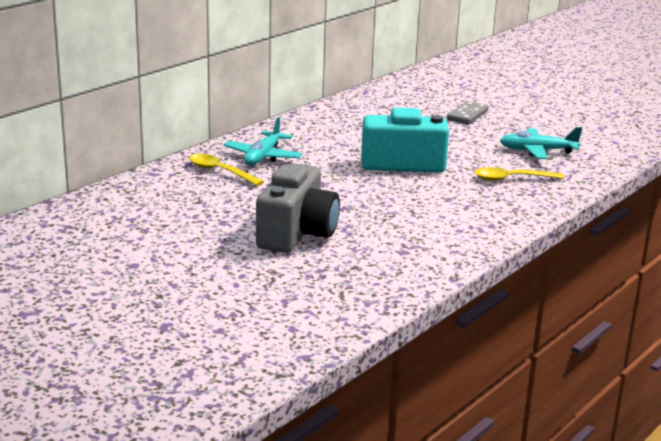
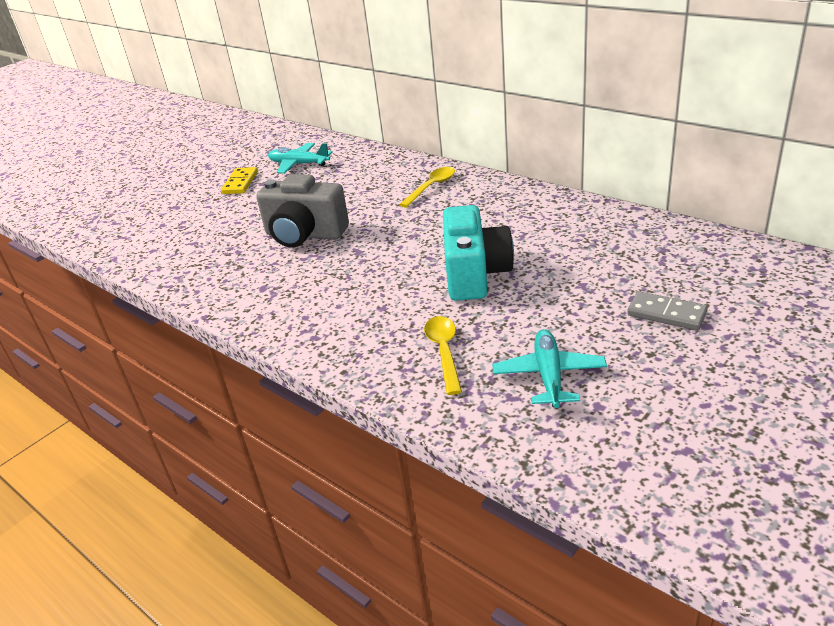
camera: 95 degrees right, 10 degrees up
turquoise plane [224,117,302,165] -> turquoise plane moved to [268,143,333,173]
none -> yellow domino [221,167,258,194]

